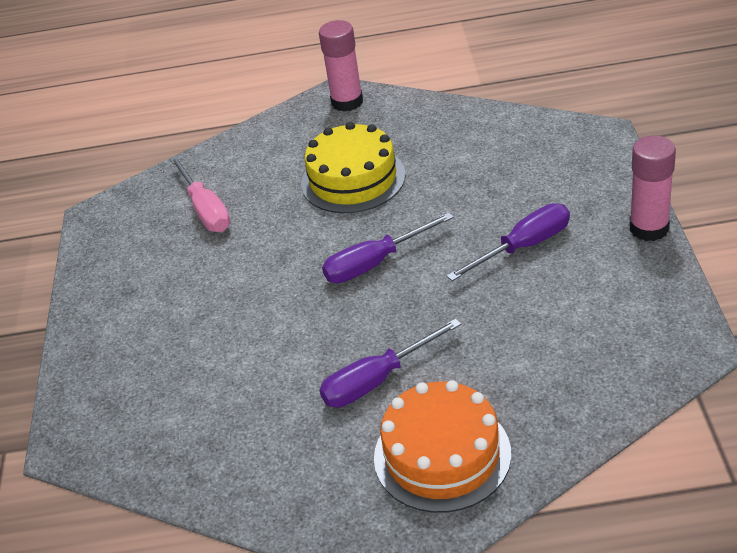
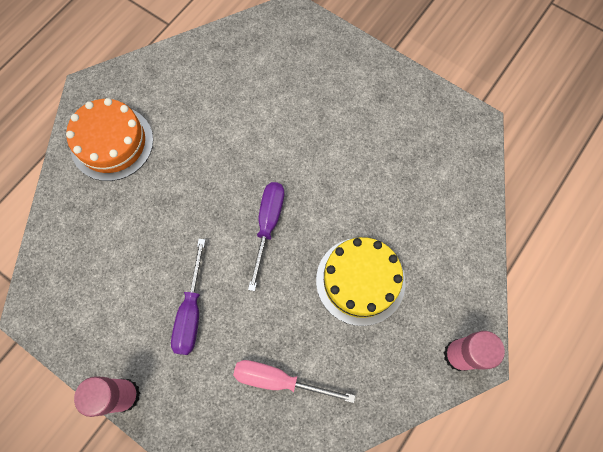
camera: 125 degrees right, 30 degrees up
pink screwdriver [170,156,230,232] -> pink screwdriver moved to [233,360,355,403]
purple screwdriver [319,318,461,408] -> none

